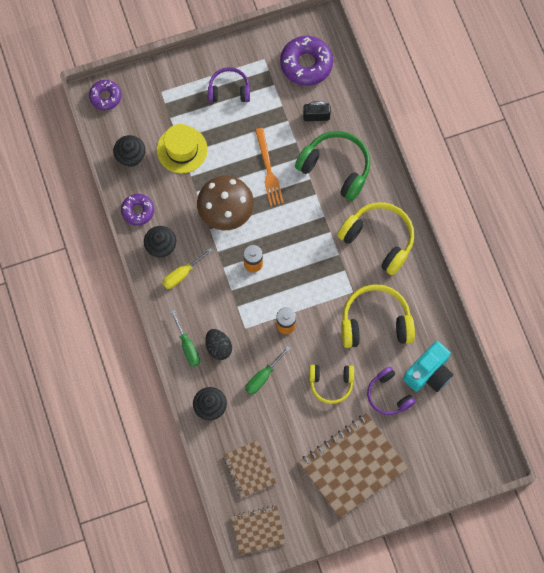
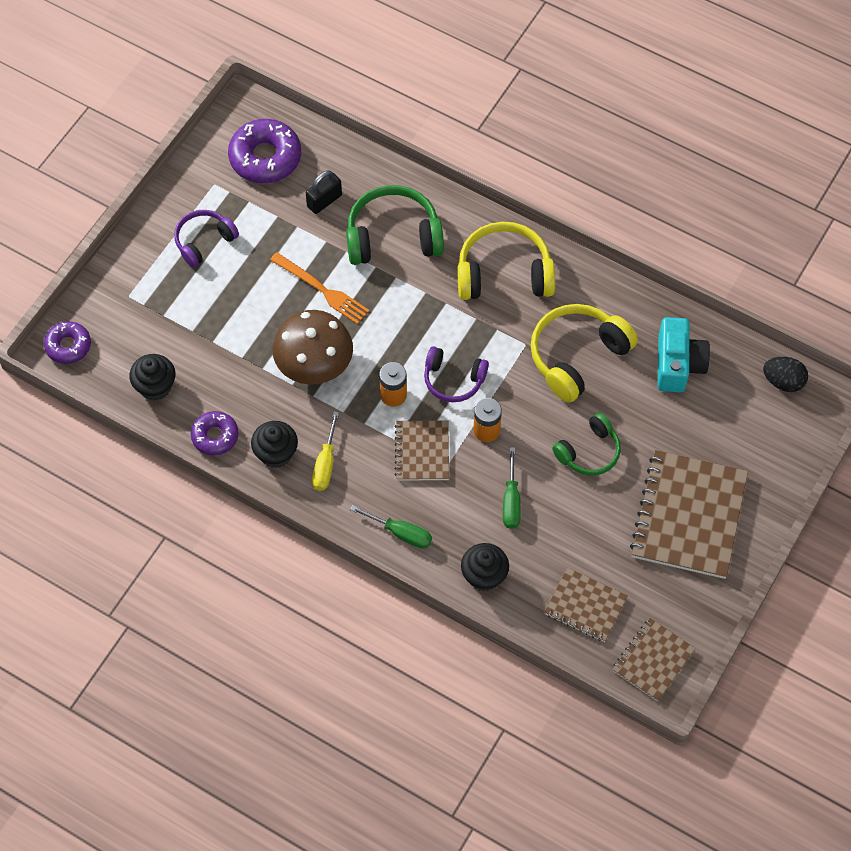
camera: 40 degrees left, 10 degrees down
yellow hat [157,124,208,173] -> none
black egg [205,329,232,360] -> black egg moved to [763,357,808,392]
yellow headphones [309,365,354,404] -> green headphones [552,413,621,476]
purple headphones [367,366,415,415] -> purple headphones moved to [424,346,489,402]
none -> brown notebook [394,420,449,481]

